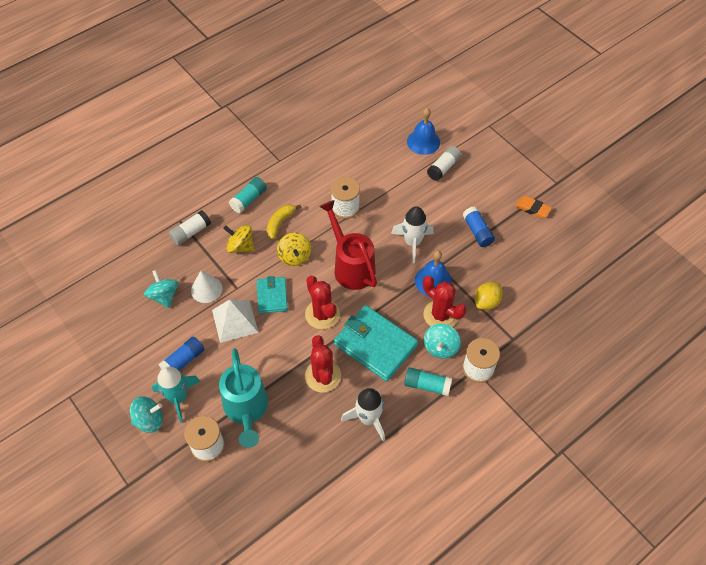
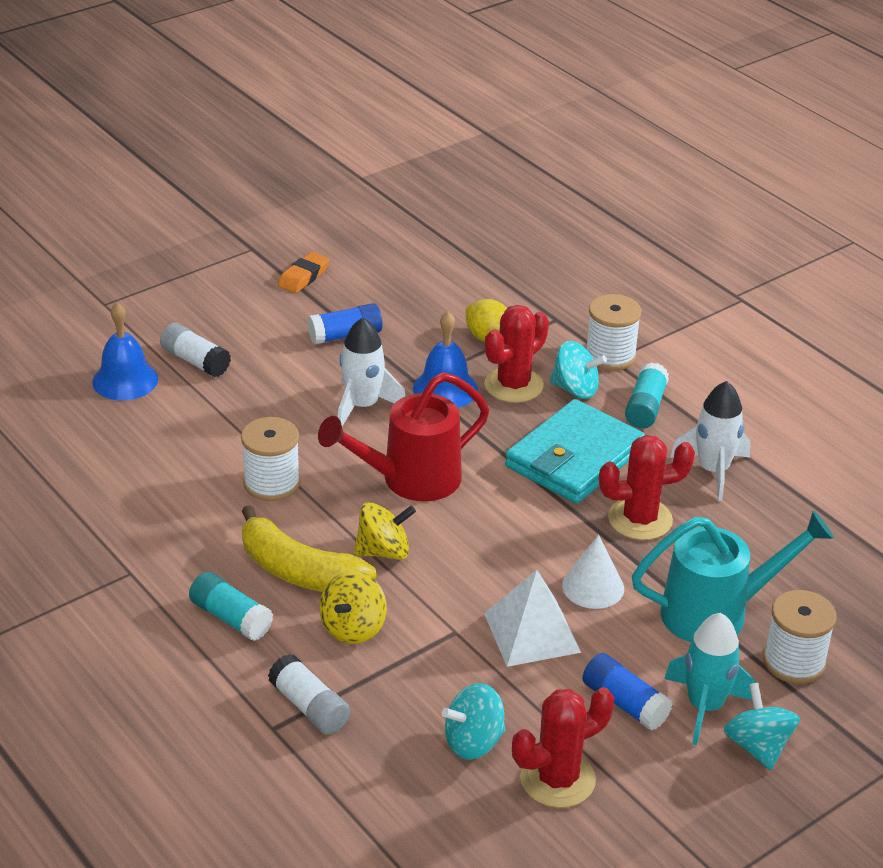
camera: 90 degrees left, 20 degrees down
white cone [191,271,222,303] -> white cone moved to [562,534,624,609]
turquoise wallet [257,276,288,313] -> none
yellow banana [266,204,301,239] -> yellow banana [242,505,376,592], size x1.64
red cactus [305,276,340,329] -> red cactus moved to [512,687,614,808]

